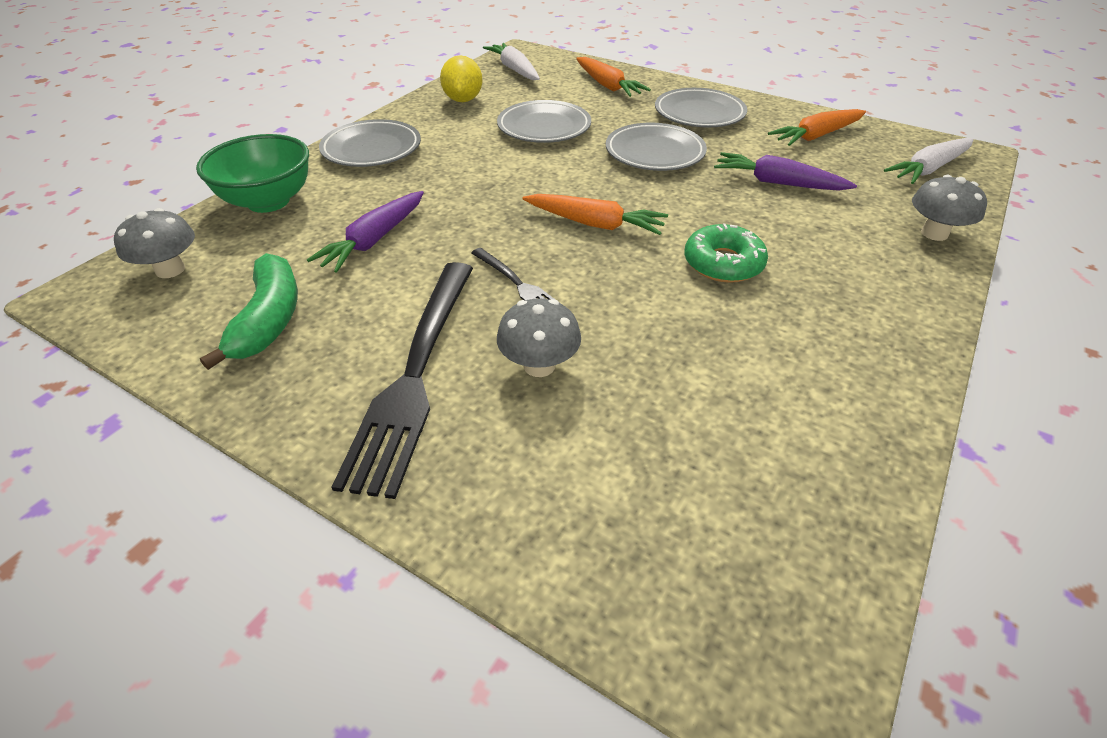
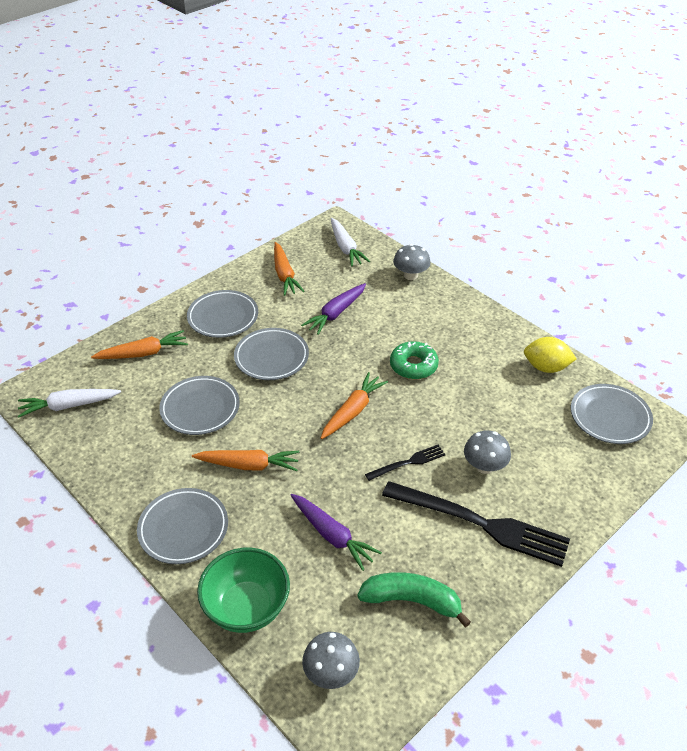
camera: 75 degrees left, 0 degrees up
yellow lemon [440,55,483,102] -> yellow lemon moved to [524,337,577,373]
none -> orange carrot [192,450,299,471]
none -> grey plate [571,384,653,444]

